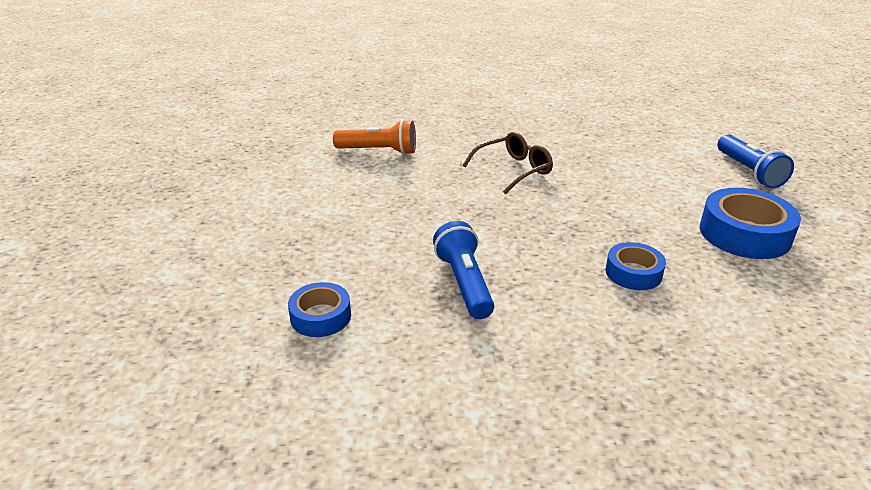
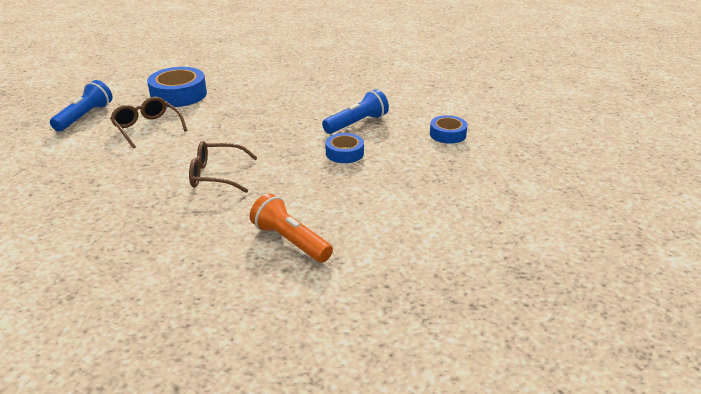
camera: 145 degrees left, 0 degrees up
blue flashlight [433,221,494,319] -> blue flashlight turned 150 degrees counterclockwise [322,89,389,134]
blue tape [606,242,666,290] -> blue tape moved to [326,133,364,163]
none -> brown glasses [110,97,188,148]

